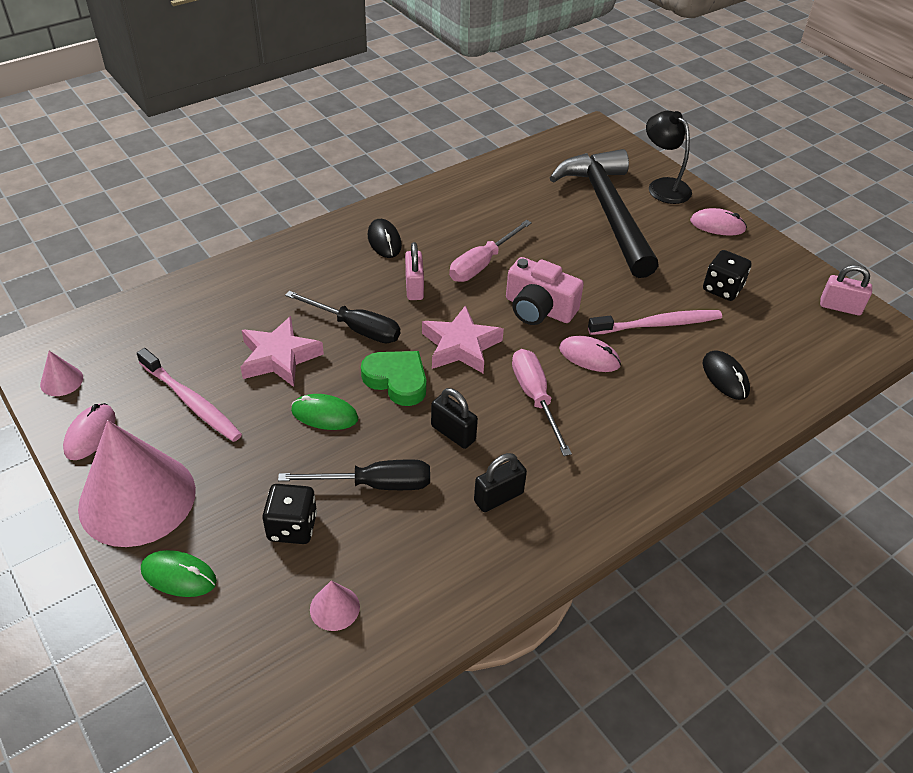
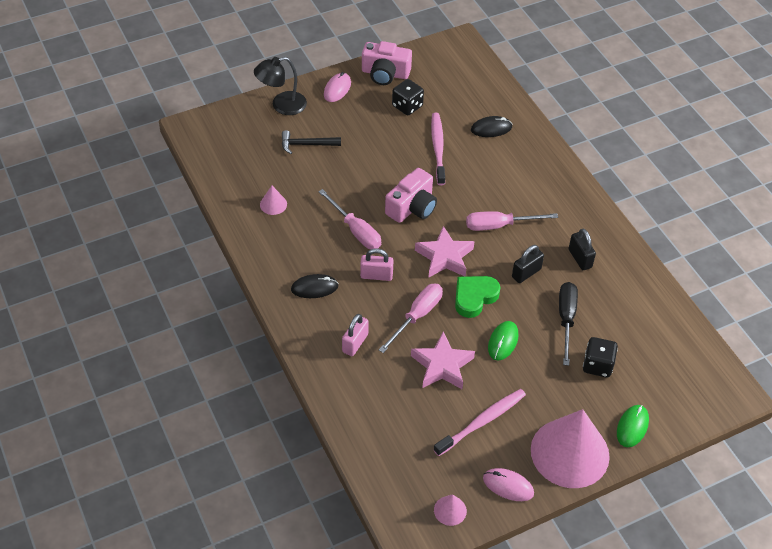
camera: 80 degrees left, 5 degrees up
black screwdriver [285,291,400,343] -> pink screwdriver [379,283,443,353]
pink cone [310,581,360,631] -> pink cone moved to [260,186,287,215]
black hammer [550,149,659,278] -> black hammer [282,130,341,154], size x0.42
pink mouse [559,336,621,372] -> none
pink padlock [820,265,872,315] -> pink padlock moved to [342,314,369,356]
none -> pink camera [362,41,412,85]

